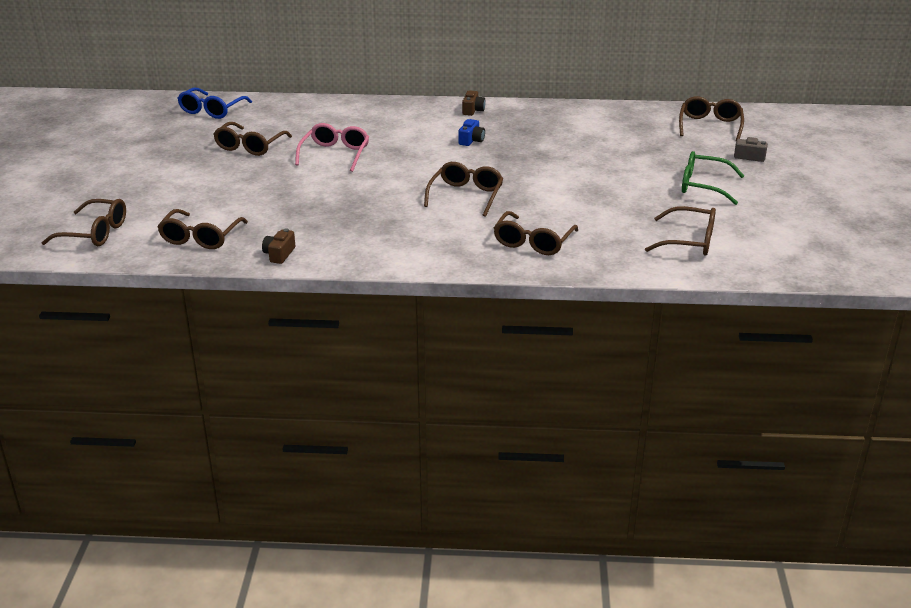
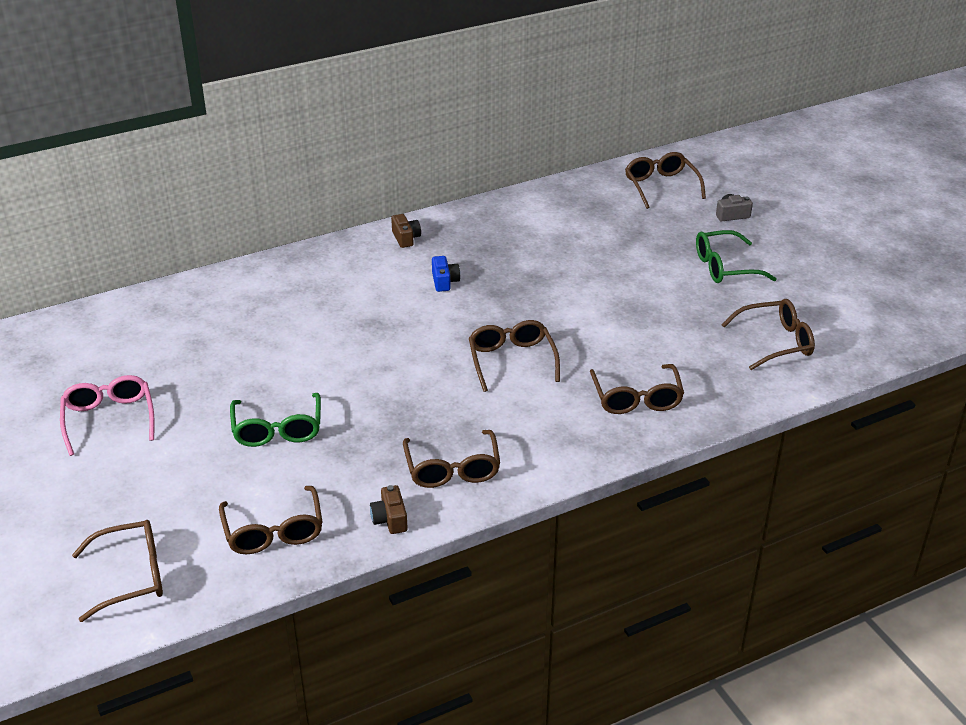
camera: 30 degrees left, 5 degrees up
blue glasses [178,88,252,119] -> none
brown glasses [214,122,292,156] -> brown glasses moved to [403,430,500,488]
pink glasses [295,123,369,172] -> pink glasses moved to [60,375,154,456]
none -> green glasses [230,393,321,447]

